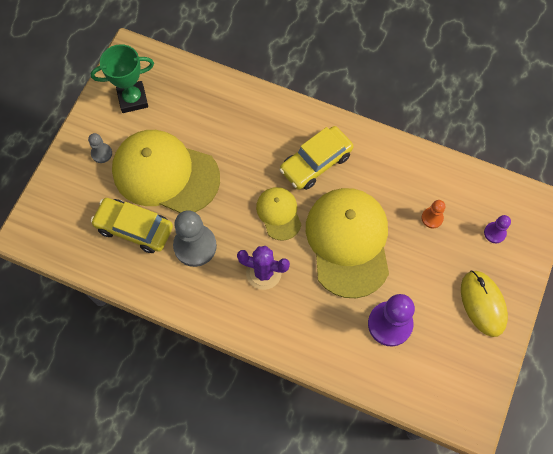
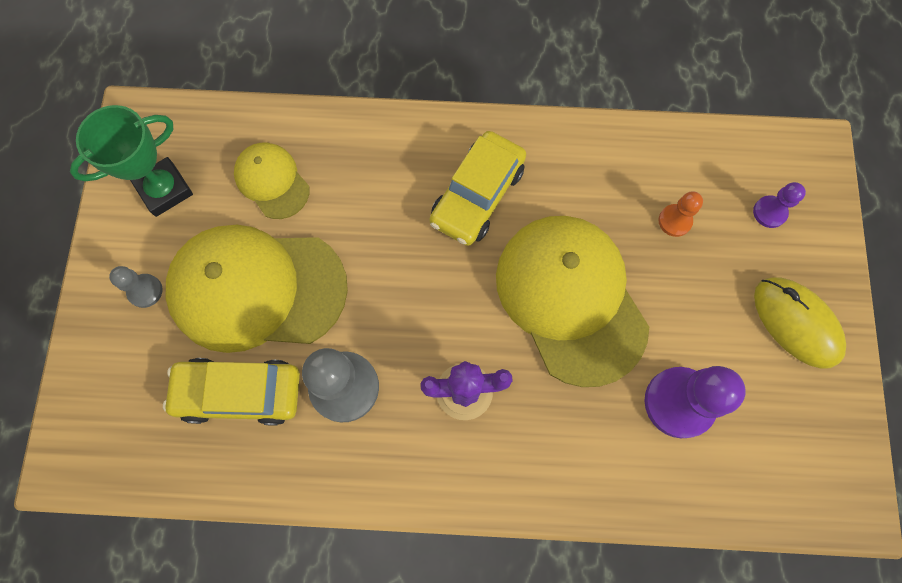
camera: 20 degrees left, 5 degrees up
yellow cap [256,187,302,241] -> yellow cap moved to [234,143,310,219]

